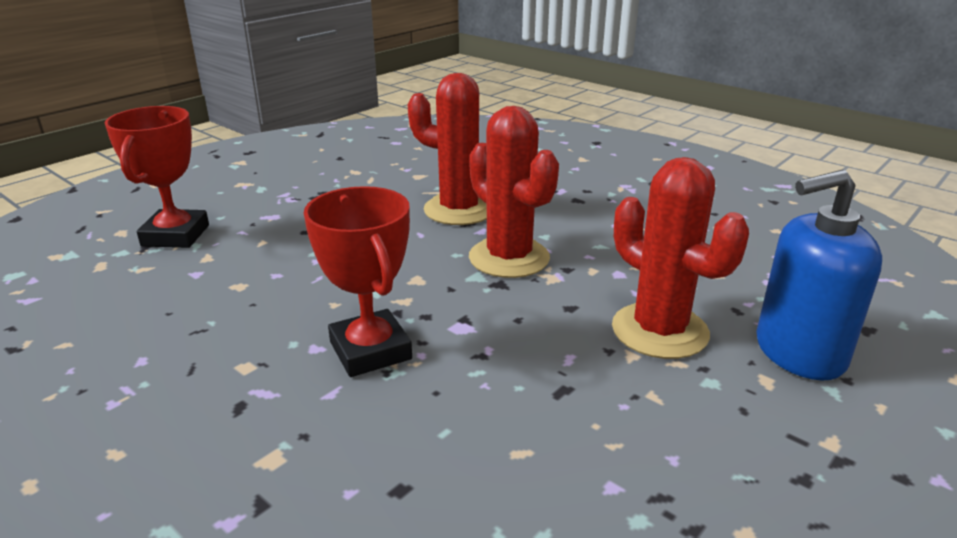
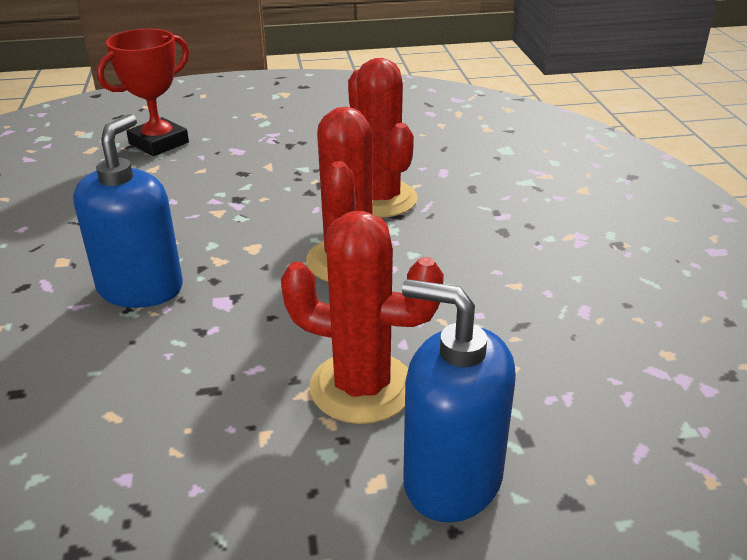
camera: 40 degrees right, 5 degrees up
red trophy [304,186,412,377] -> blue soap dispenser [73,114,183,308]
red cactus [612,157,749,359] -> red cactus turned 75 degrees counterclockwise [281,211,444,424]

